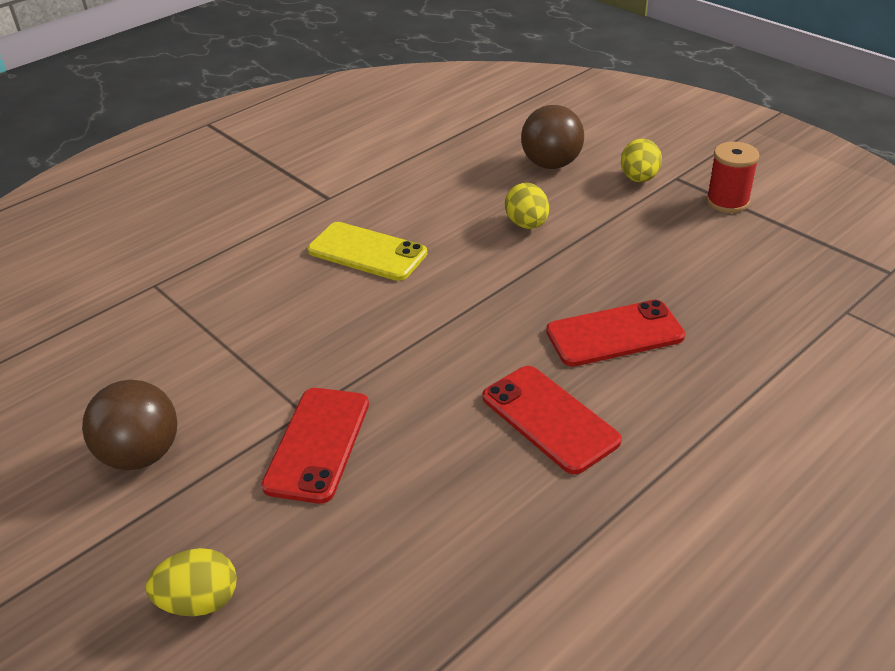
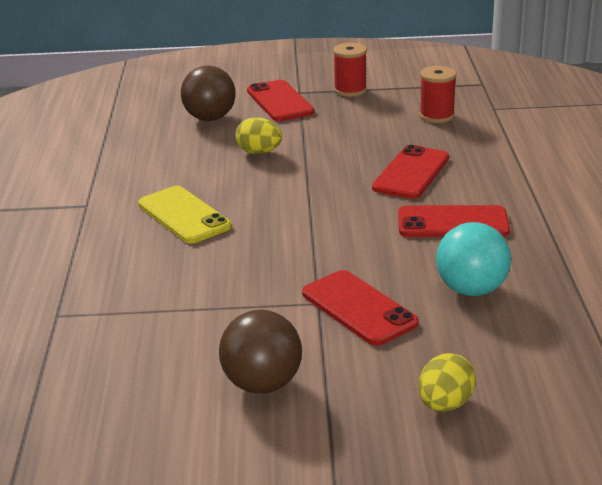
camera: 50 degrees left, 10 degrees down
yellow phone [308,222,427,281] -> yellow phone turned 75 degrees clockwise [138,186,232,243]
yellow egg [621,139,662,182] -> red phone [247,80,314,121]
none -> red spool [419,66,456,123]
none -> turquoise ball [436,222,511,296]

